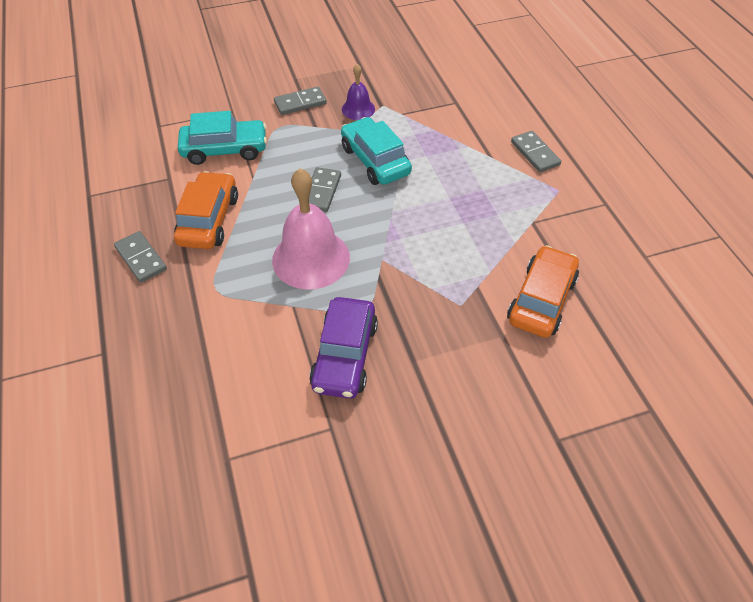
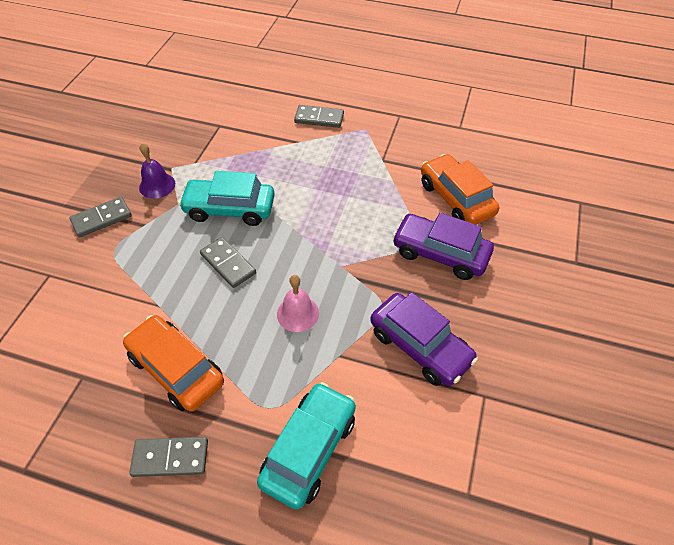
camera: 55 degrees left, 0 degrees up
turquoise car [178,111,267,165] -> turquoise car moved to [257,382,356,509]
pink bell [272,168,350,290] -> pink bell [277,275,319,332], size x0.52
grey domino [274,87,327,115] -> grey domino turned 45 degrees clockwise [69,197,132,237]
none -> purple car [392,213,494,280]

